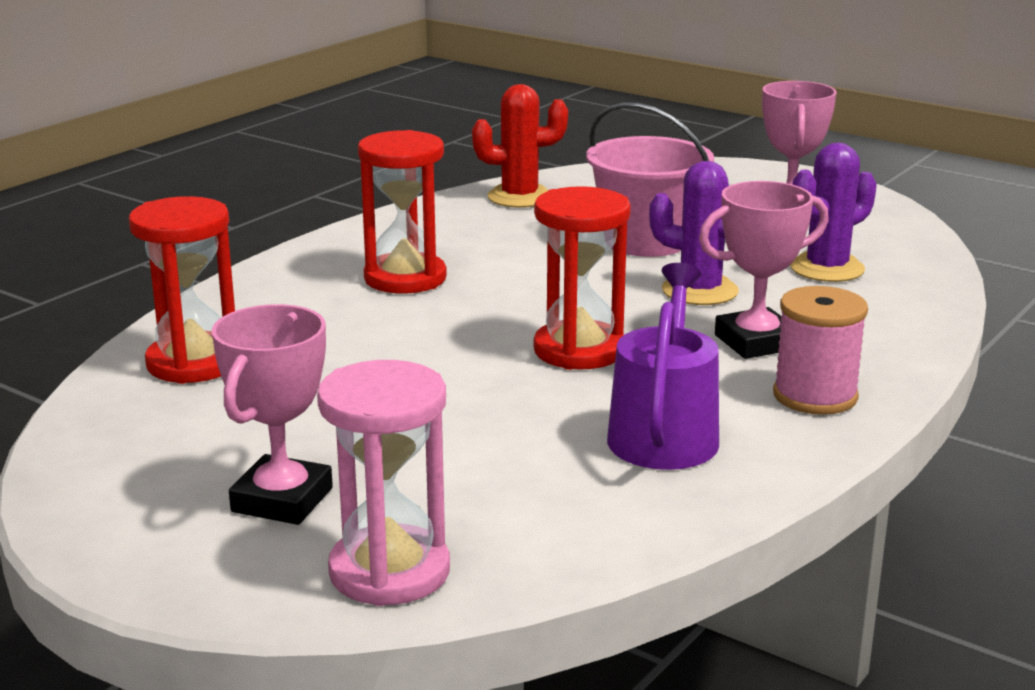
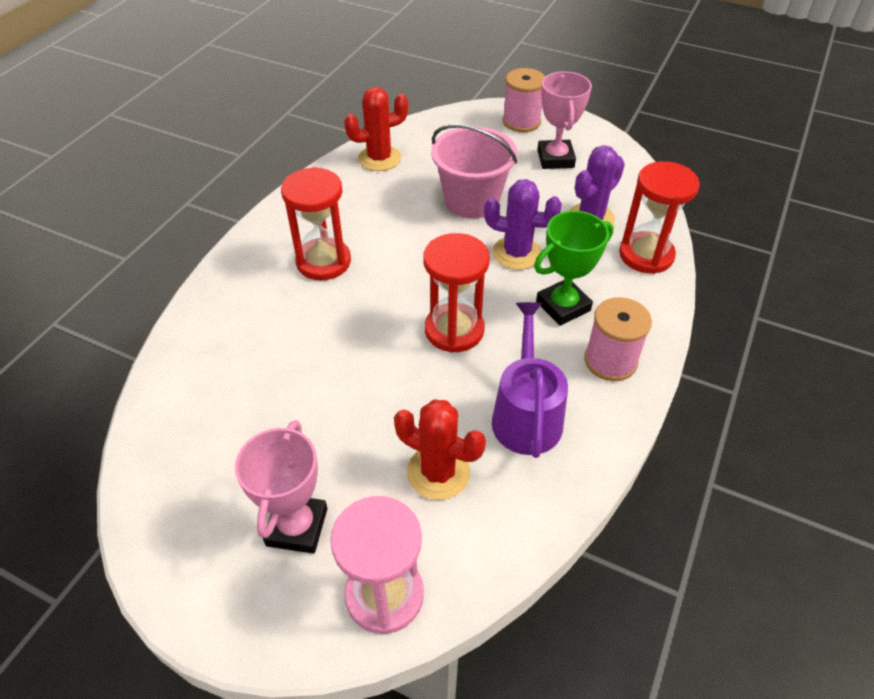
camera: 10 degrees left, 25 degrees up
red hourglass [129,196,235,384] -> red hourglass moved to [619,161,700,274]
pink trophy [699,181,829,359] -> green trophy [534,211,614,326]
none -> red cactus [394,399,486,500]
none -> pink spool [503,68,545,132]

